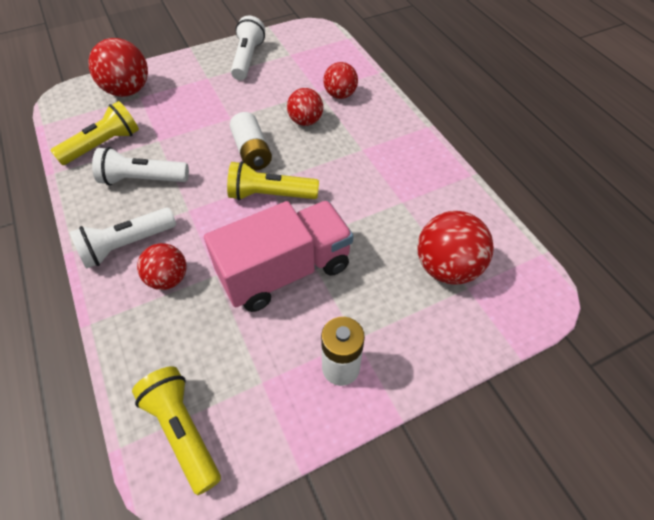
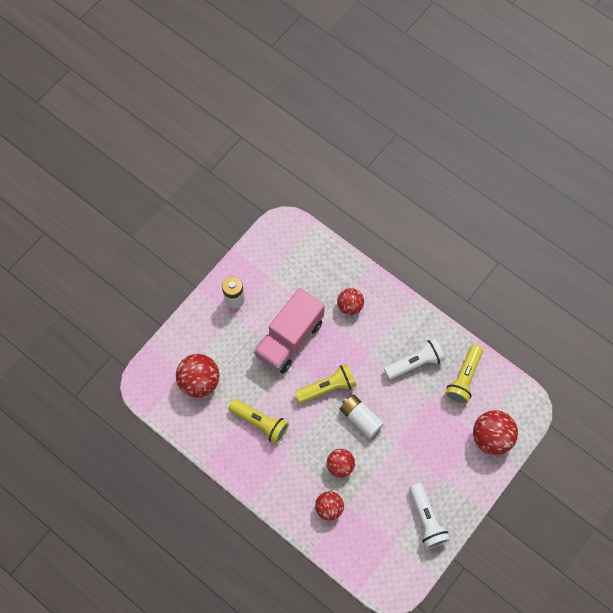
camera: 155 degrees right, 15 degrees up
white flashlight [69,207,176,269] -> none
yellow flashlight [132,366,221,495] -> yellow flashlight moved to [229,399,289,444]

